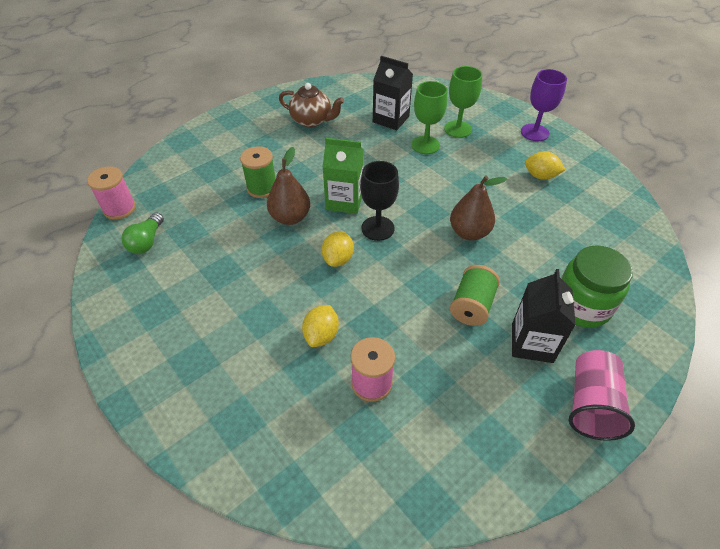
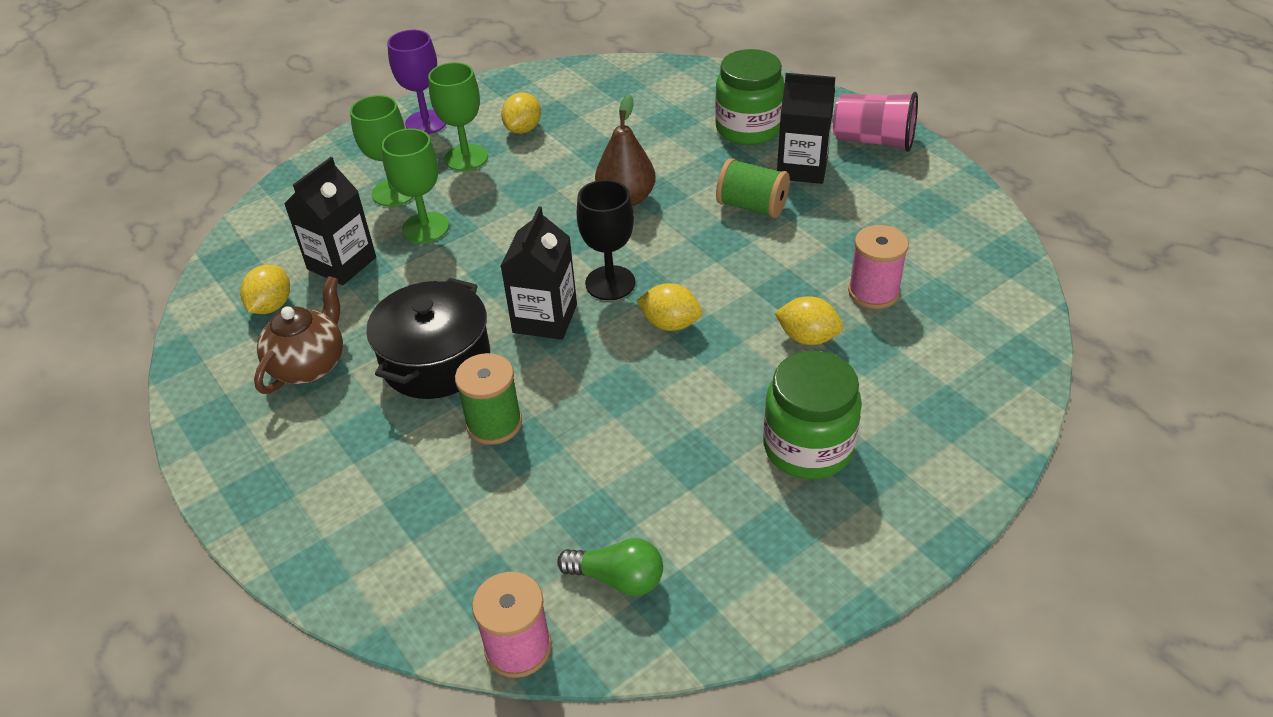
camera: 85 degrees left, 5 degrees down
brown pear [267,147,310,225] -> none
green carton [323,138,364,214] -> black carton [501,206,577,340]
none -> yellow lemon [240,265,290,314]
none -> black pot [366,278,490,399]
none -> green goblet [428,62,488,171]
none -> green jar [763,351,862,479]

